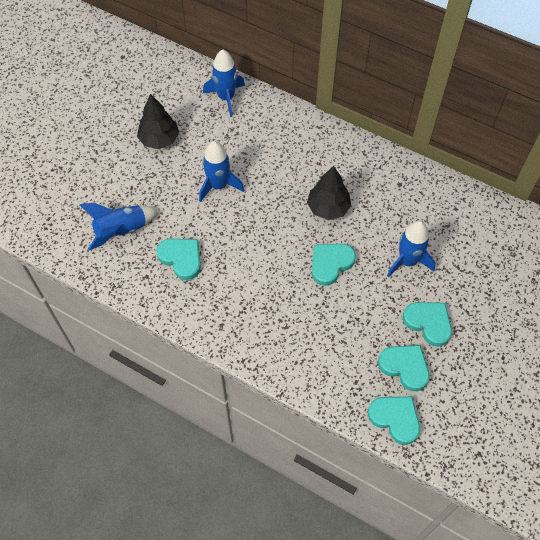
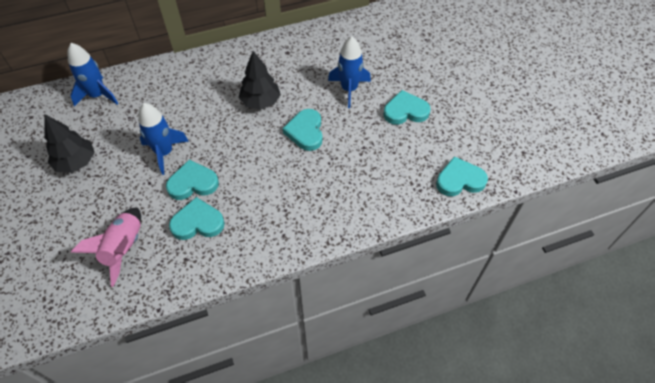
camera: 50 degrees left, 5 degrees down
blue rocket [80,203,158,250] -> pink rocket [71,208,141,287]
turquoise heart [378,345,429,391] -> turquoise heart moved to [166,160,219,200]

